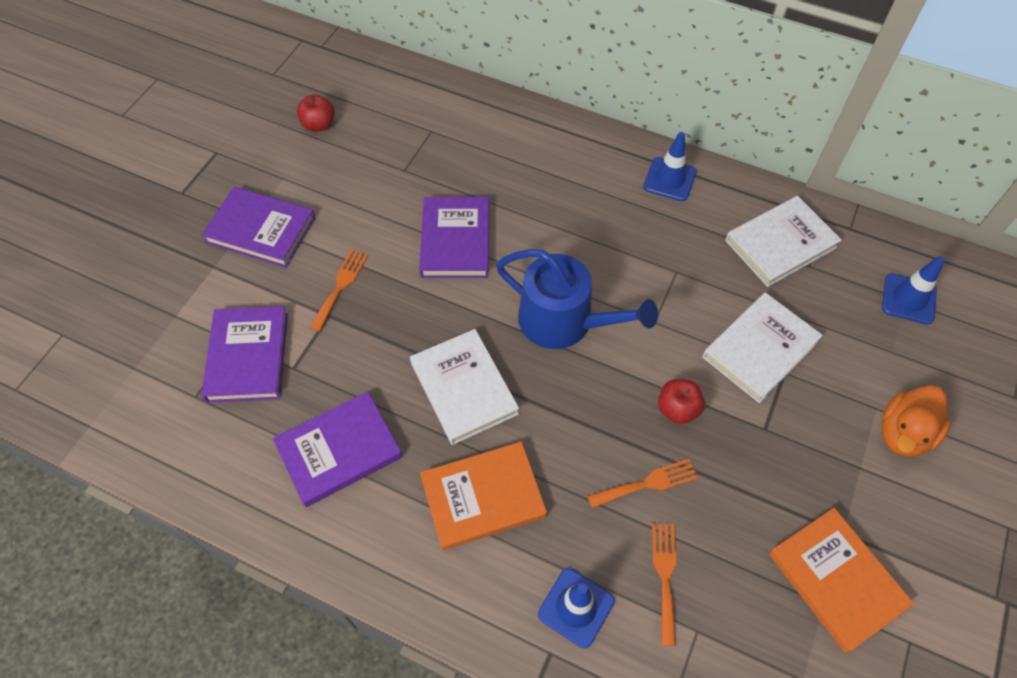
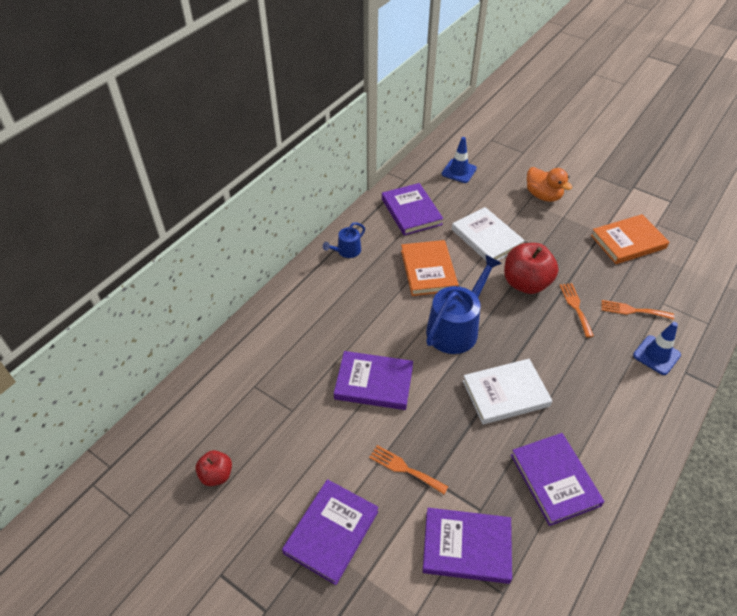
camera: 80 degrees left, 10 degrees down
orange book [420,442,547,551] -> orange book moved to [401,240,459,296]
blue traffic cone [643,132,697,201] -> blue watering can [323,222,365,258]
red apple [658,379,705,424] -> red apple [504,243,559,294], size x1.83
white book [725,196,842,287] -> purple book [382,183,443,235]

